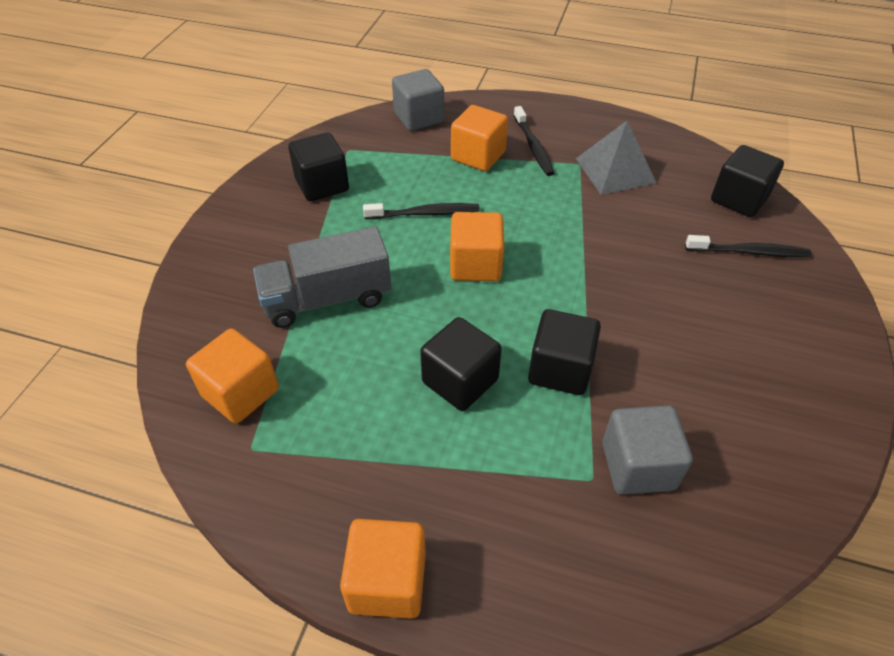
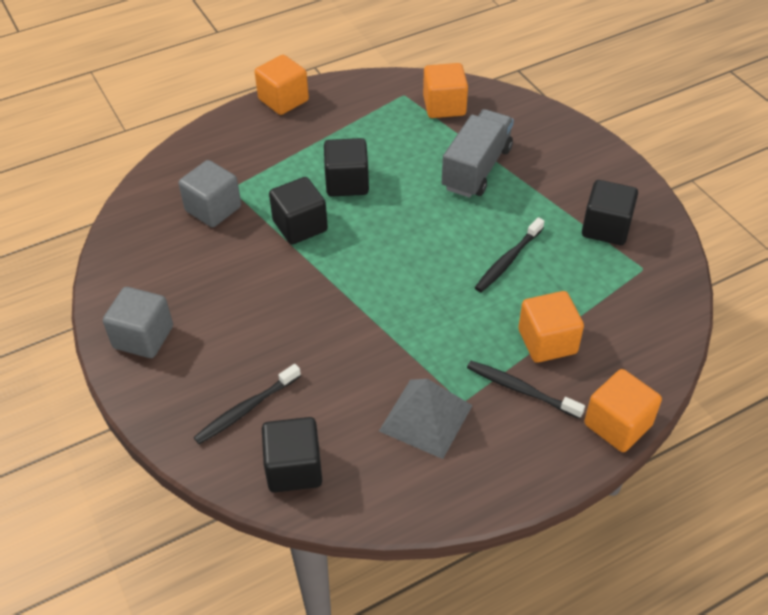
camera: 135 degrees right, 0 degrees up
grey cube [392,69,444,131] -> grey cube moved to [103,287,173,358]
orange cube [450,212,504,281] -> orange cube moved to [584,369,662,452]

